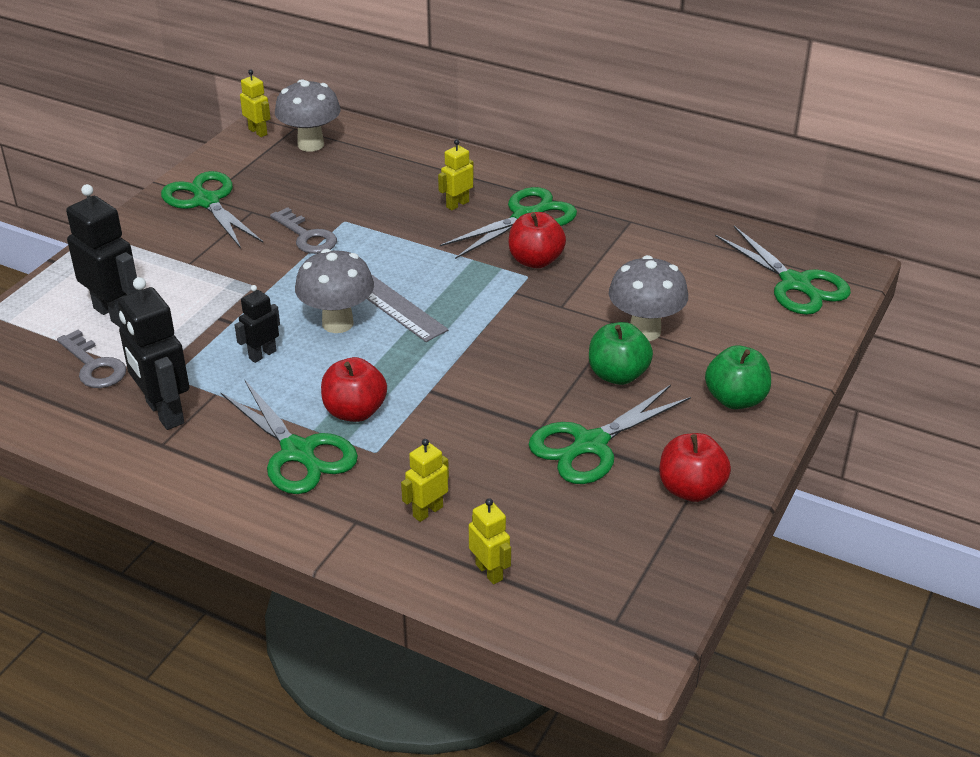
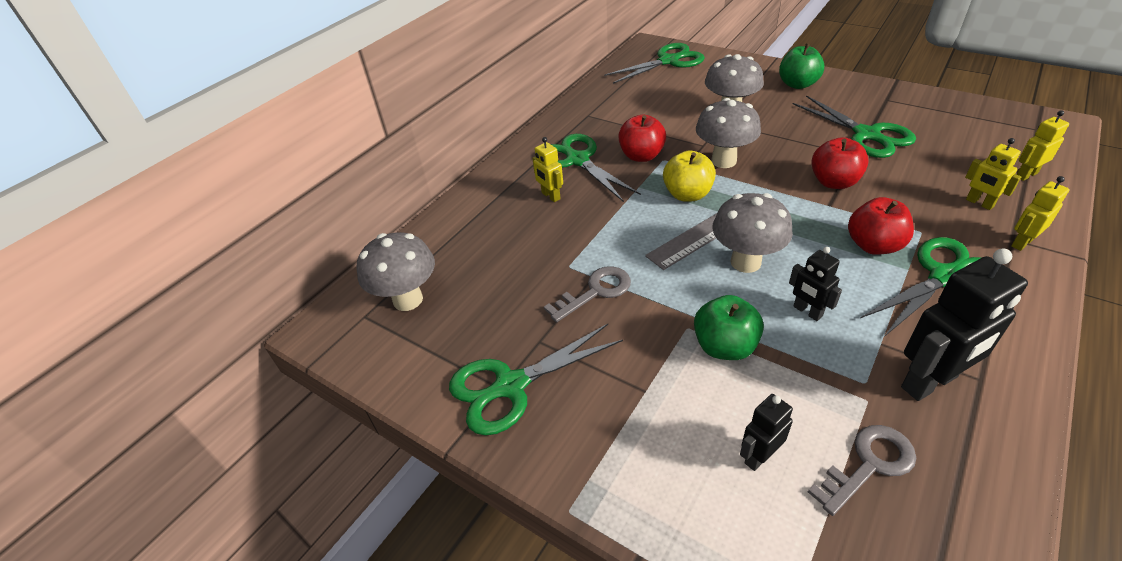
camera: 80 degrees left, 5 degrees up
black robot [66,184,139,327] -> black robot [740,394,793,471], size x0.55
yellow robot [240,70,271,137] -> yellow robot moved to [1011,176,1070,251]
green apple [589,322,653,385] -> green apple moved to [694,295,764,360]
red apple [660,433,731,502] -> red apple moved to [811,137,869,189]
none -> yellow apple [663,150,716,202]
none -> grey mushroom [696,98,761,168]

